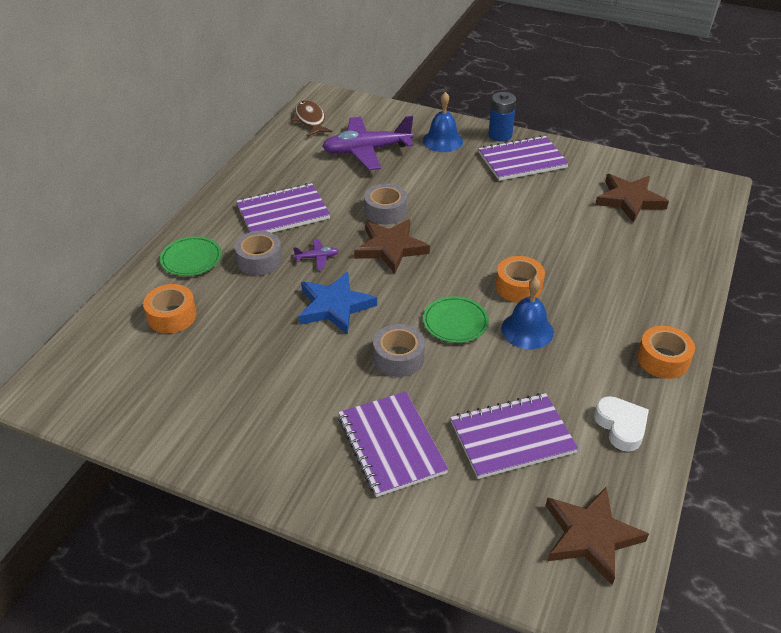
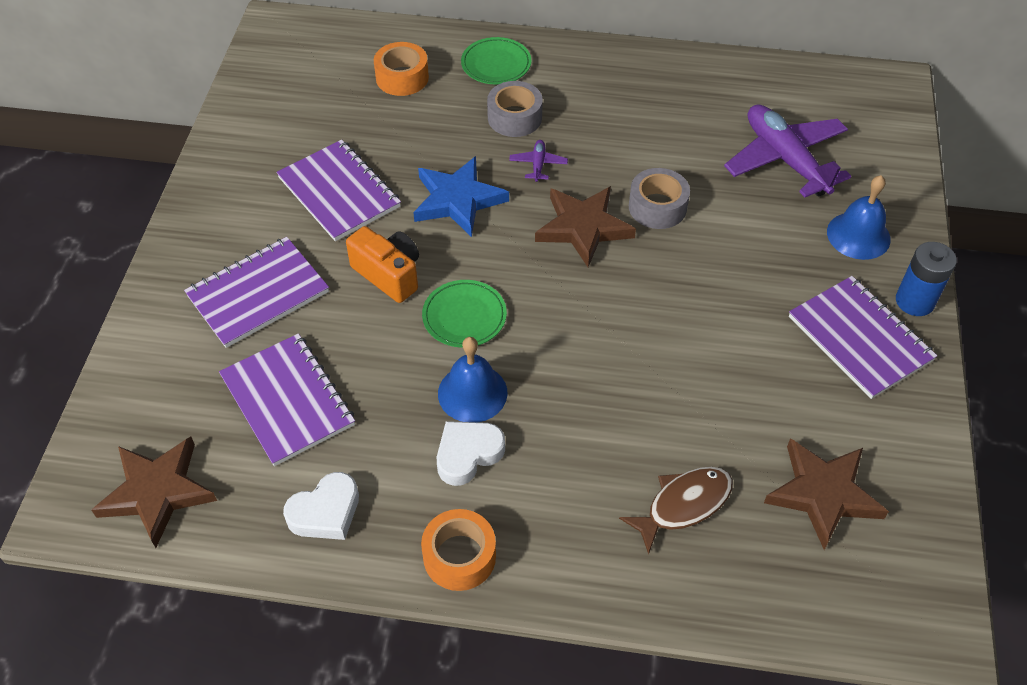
camera: 75 degrees right, 10 degrees up
purple notebook [236,183,330,233] -> purple notebook moved to [276,139,401,241]
brown fish [292,100,332,137] -> brown fish moved to [619,467,733,555]
purple plane [293,239,339,270] -> purple plane turned 150 degrees counterclockwise [509,140,568,182]
grey tape [373,324,425,377] -> orange camera [346,226,419,303]
orange tape [495,256,545,303] -> none
none -> white heart [437,421,505,486]

